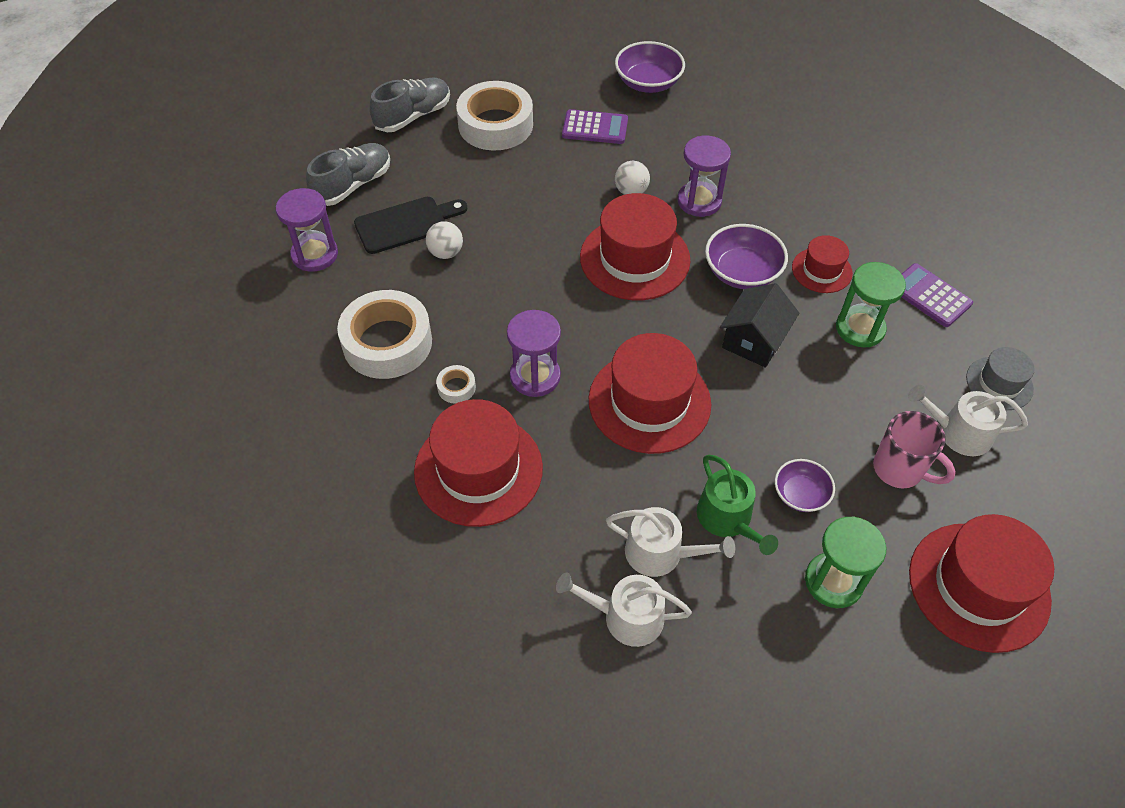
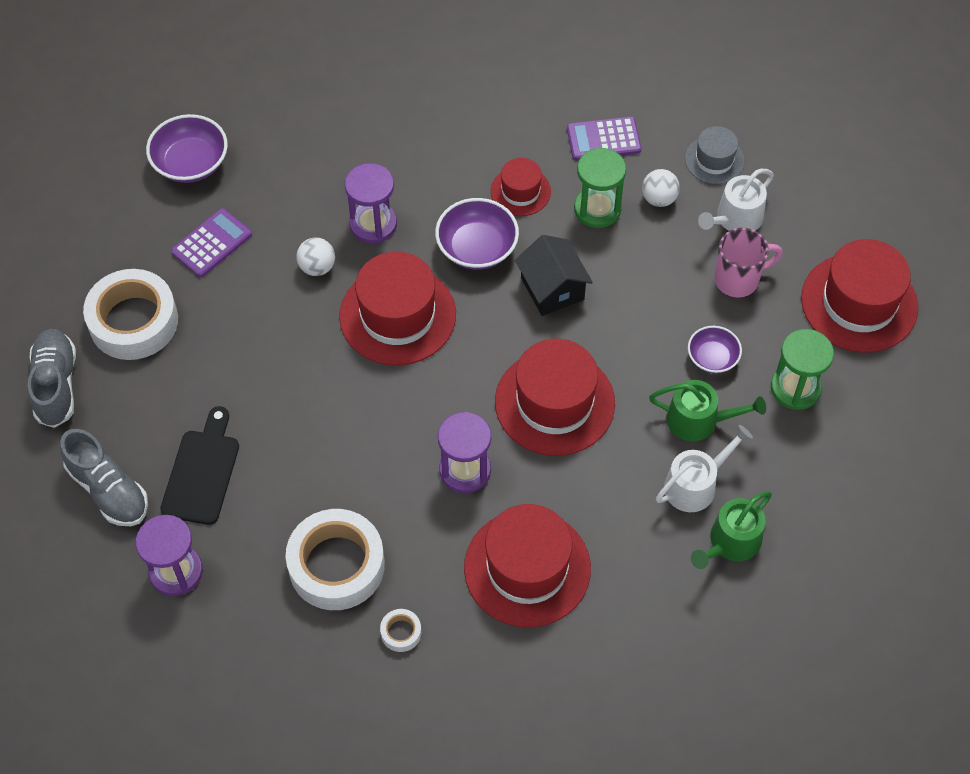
camera: 55 degrees left, 5 degrees up
grey shoe [306,143,390,206] -> grey shoe turned 150 degrees clockwise [60,429,148,526]
white ball [426,221,463,259] -> white ball moved to [642,169,680,207]
white tape [436,365,476,404] -> white tape moved to [380,609,421,652]
white watering can [556,572,692,647] -> green watering can [691,491,772,569]

